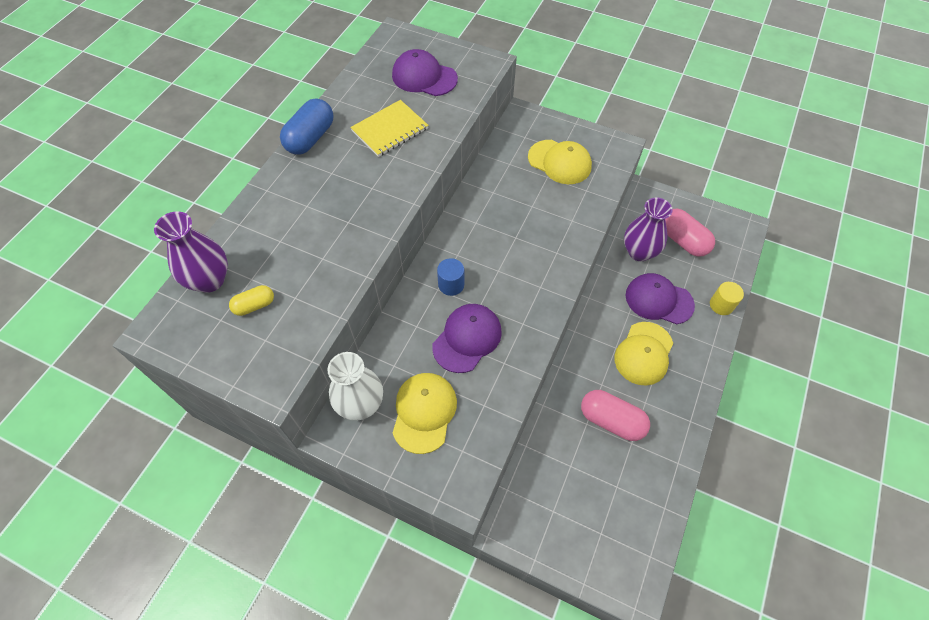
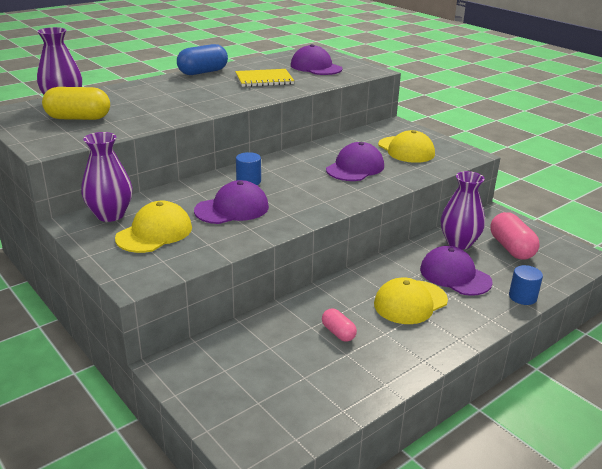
camera: 25 degrees right, 30 degrees down
yellow capsule [229,285,274,316] -> yellow capsule [42,87,110,120], size x1.78
white vase [327,352,383,421] -> purple vase [81,132,132,222]
pink capsule [581,390,650,441] -> pink capsule [322,308,357,342], size x0.56
yellow cylinder [710,282,744,315] -> blue cylinder [509,265,543,305]
none -> purple cap [326,142,384,181]

